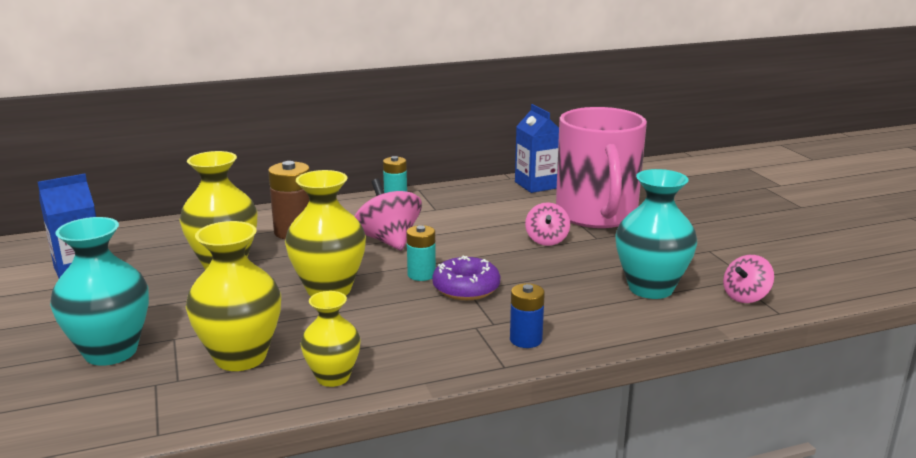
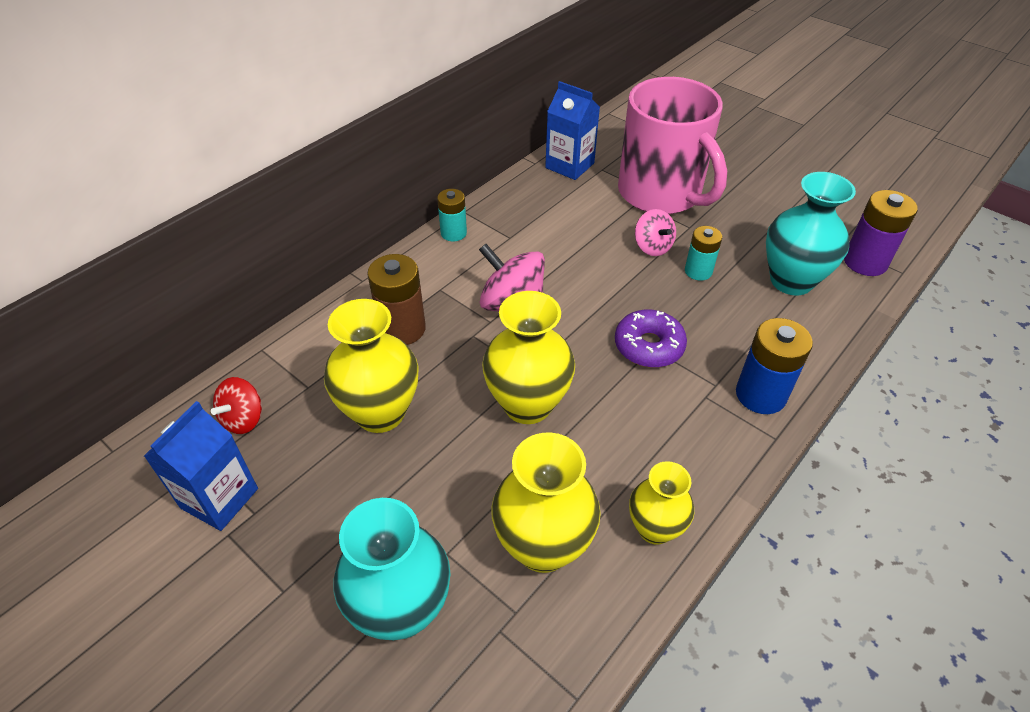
camera: 30 degrees left, 25 degrees up
turquoise battery [406,225,436,281] -> turquoise battery moved to [685,226,722,281]
blue battery [510,283,545,348] -> blue battery [736,318,813,414], size x1.56
pink spinning top [723,255,774,303] -> purple battery [844,190,918,276]
none -> red spinning top [211,377,262,434]

